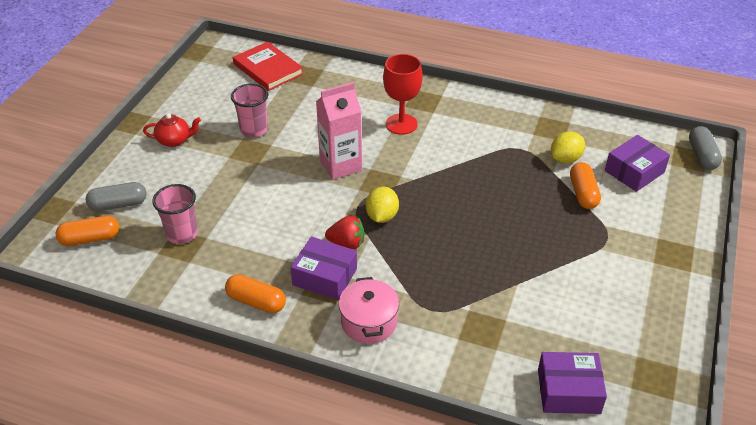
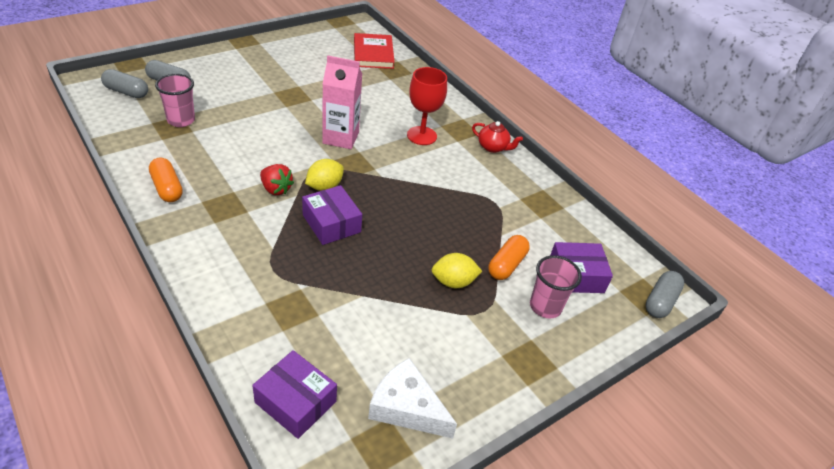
camera: 30 degrees right, 0 degrees up
orange capsule [55,216,119,246] -> grey capsule [101,69,148,98]
red teapot [143,114,201,147] -> red teapot moved to [472,121,523,153]
pink cup [231,84,268,138] -> pink cup moved to [530,255,582,318]
purple box [291,237,357,300] -> purple box moved to [302,185,362,245]
pink pot [339,277,399,344] -> none
yellow lemon [551,131,585,164] -> yellow lemon moved to [432,253,482,288]
none -> white cheese [368,358,457,439]

